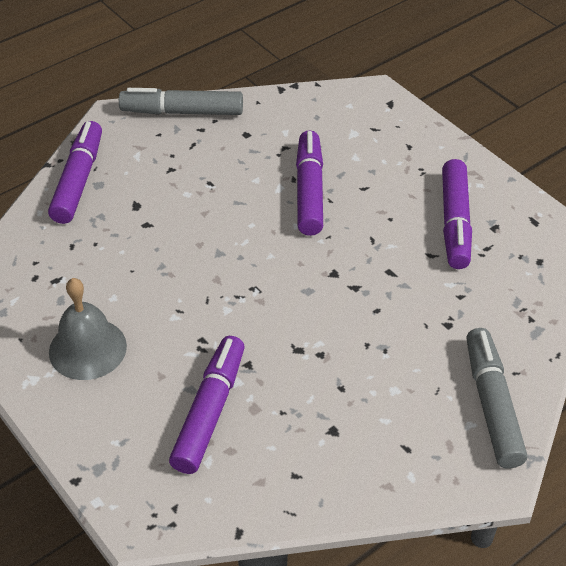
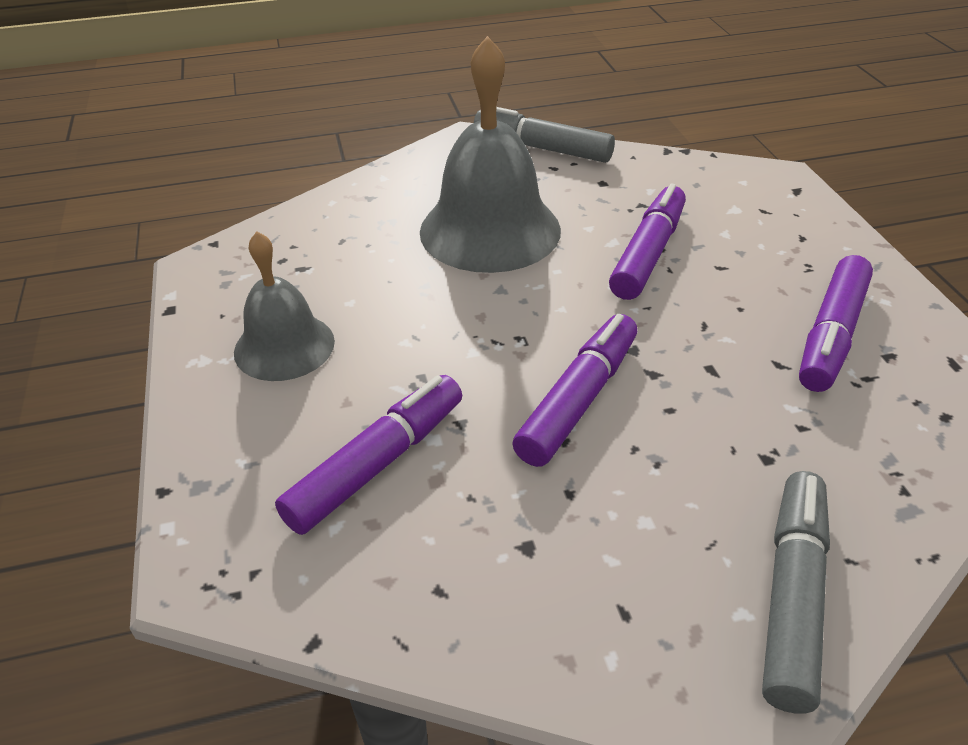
camera: 25 degrees right, 5 degrees down
purple marker [48,121,102,224] -> purple marker moved to [512,314,637,467]
none -> grey bell [420,36,561,273]

